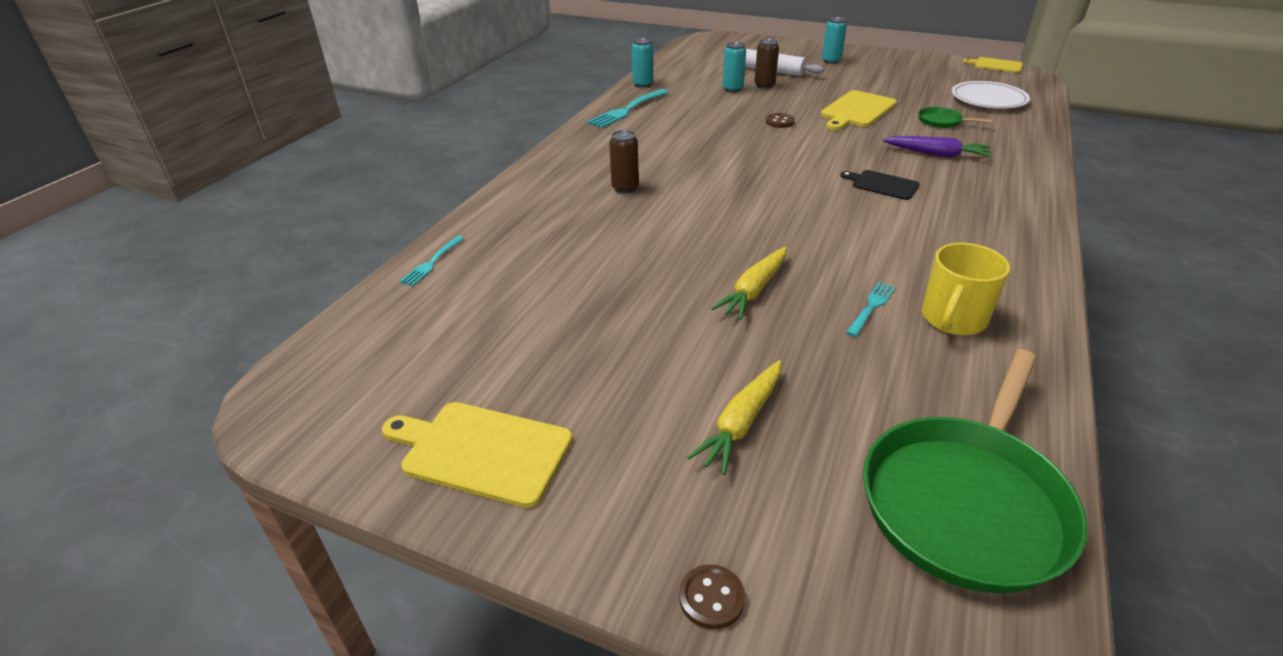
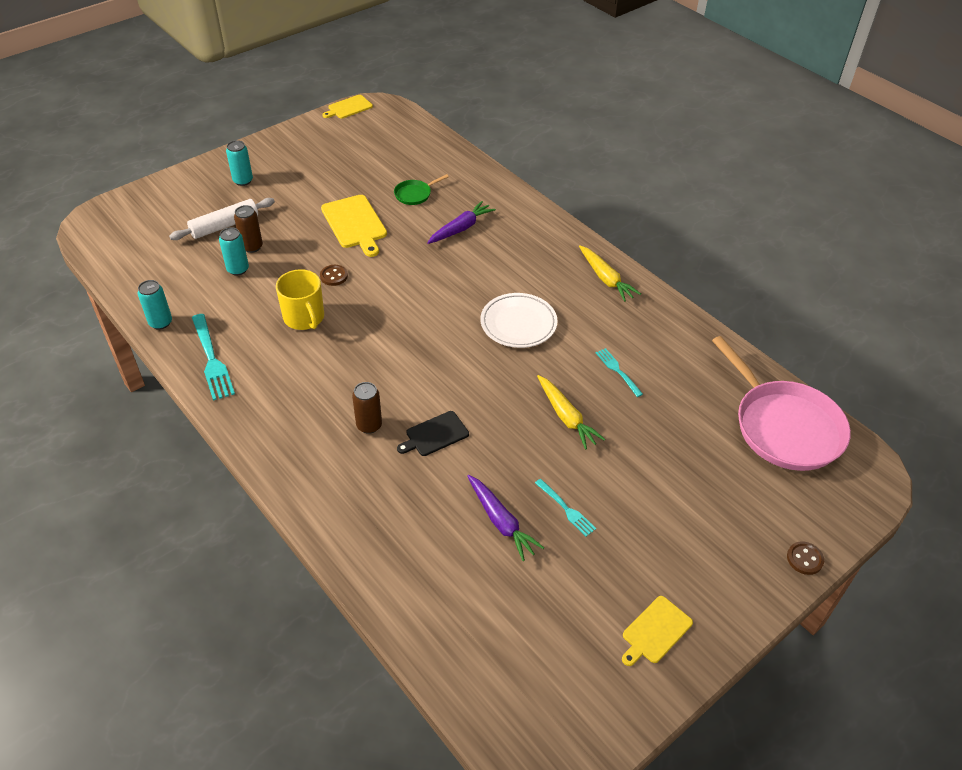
camera: 65 degrees left, 10 degrees up
yellow cutting board [382,402,572,508] -> yellow cutting board [622,596,693,666], size x0.63
turquoise fork [399,236,464,286] -> turquoise fork moved to [535,479,596,537]
yellow carrot [687,360,781,475] -> yellow carrot moved to [579,246,641,302]
black cutting board [840,170,920,200] -> black cutting board moved to [397,411,469,456]
green pan [863,349,1088,593] -> pink pan [712,336,851,471]
yellow mug [922,243,1010,335] -> yellow mug moved to [276,269,324,330]
white plate [952,81,1030,109] -> white plate moved to [480,293,557,348]
none -> purple carrot [467,475,544,561]

